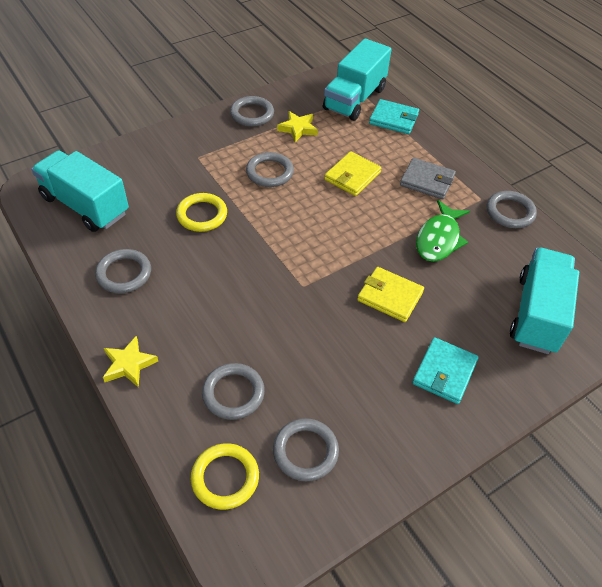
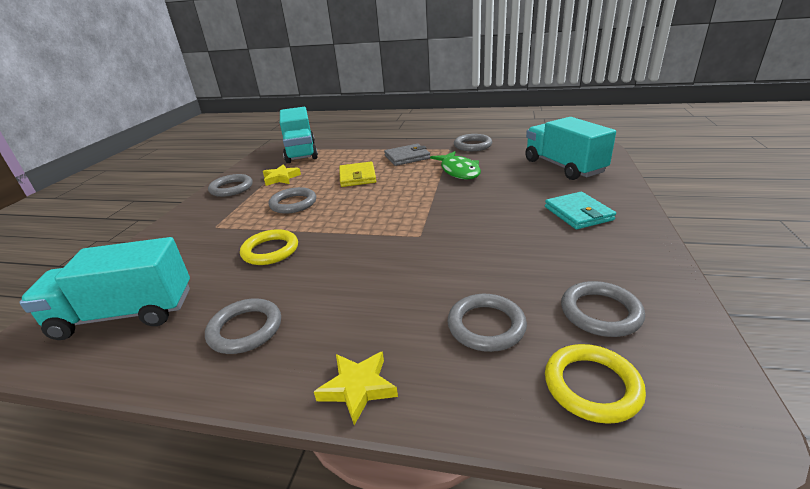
camera: 40 degrees left, 20 degrees down
yellow wallet [357,267,424,322] -> none
turquoise wallet [369,99,419,134] -> none

